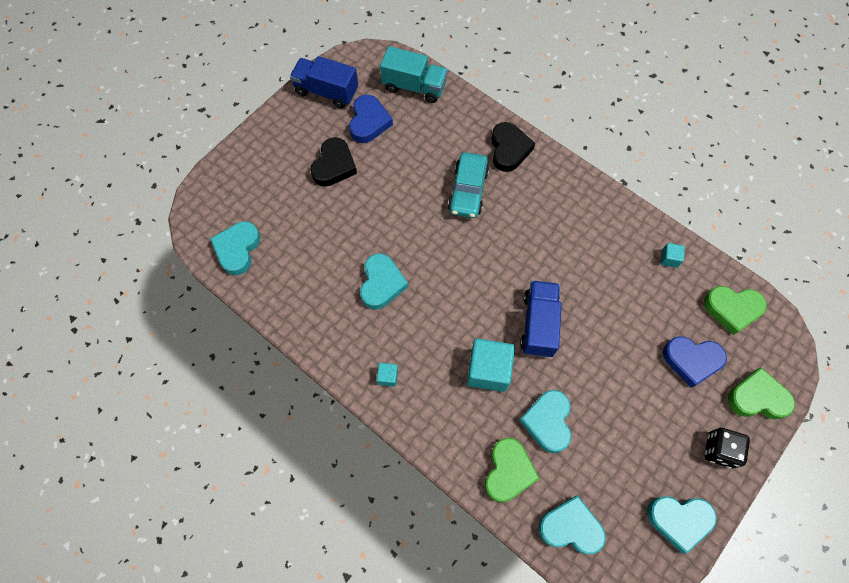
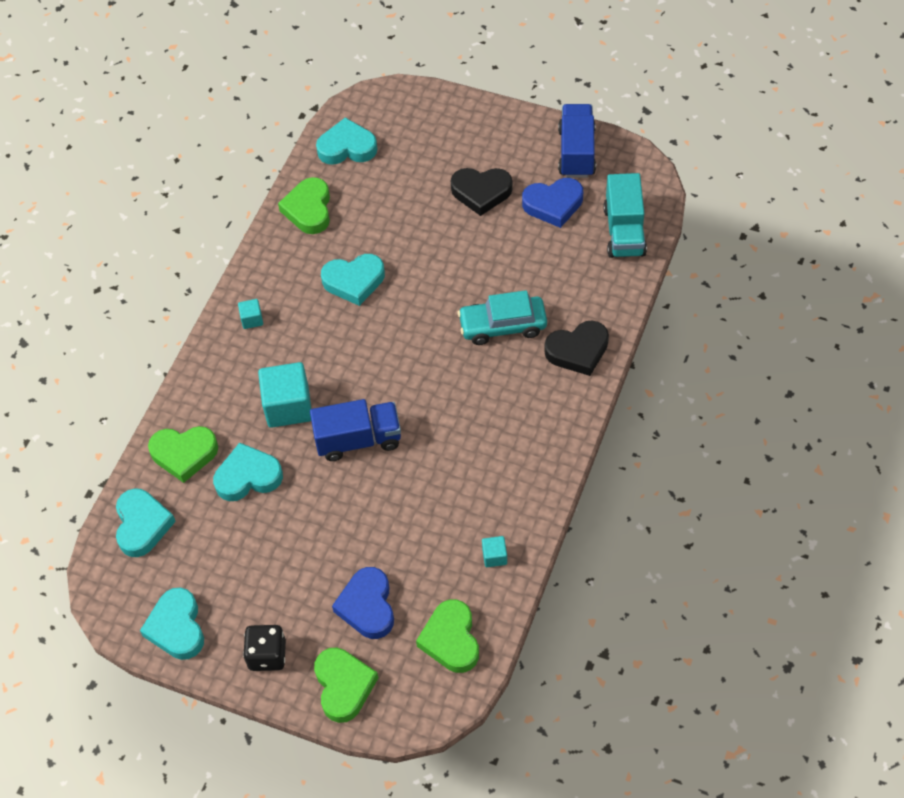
camera: 75 degrees right, 10 degrees down
none -> green heart [278,177,330,234]

